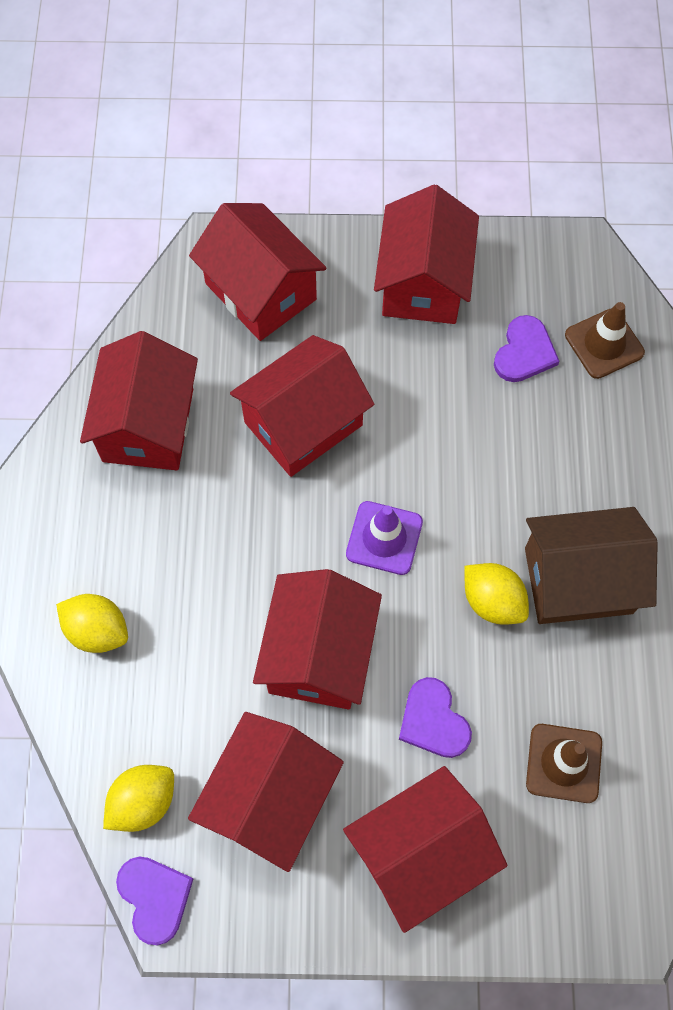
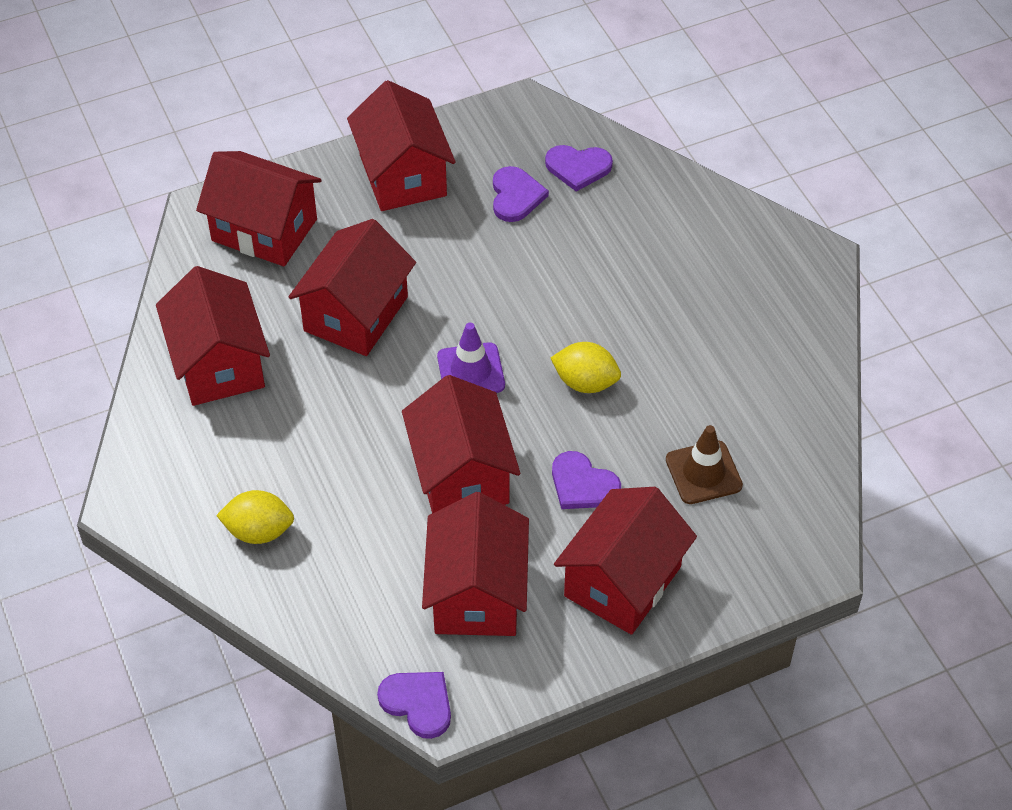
camera: 25 degrees left, 15 degrees down
yellow lemon [103,765,174,832] -> none
brown house [525,507,658,624] -> none
brown traffic cone [565,302,645,379] -> purple heart [545,145,613,192]

